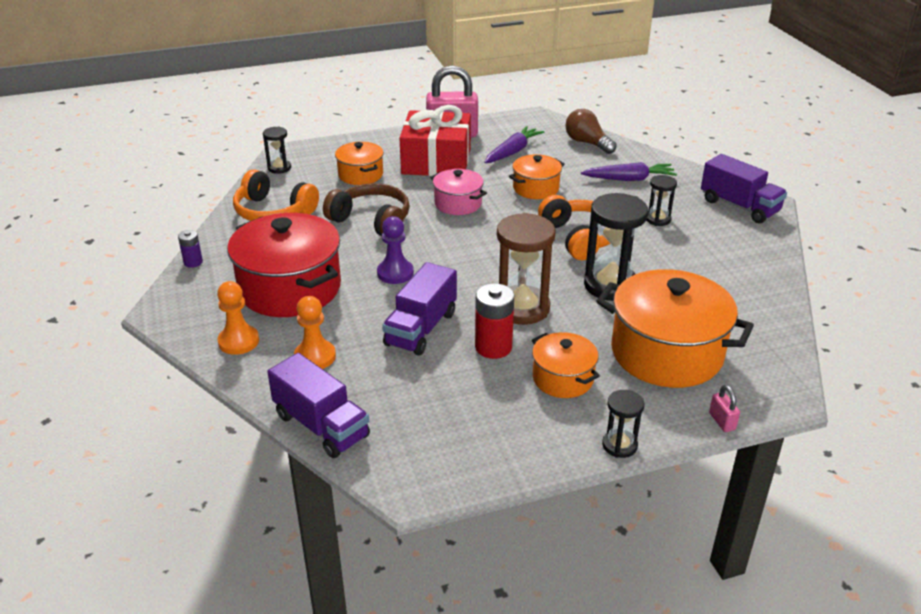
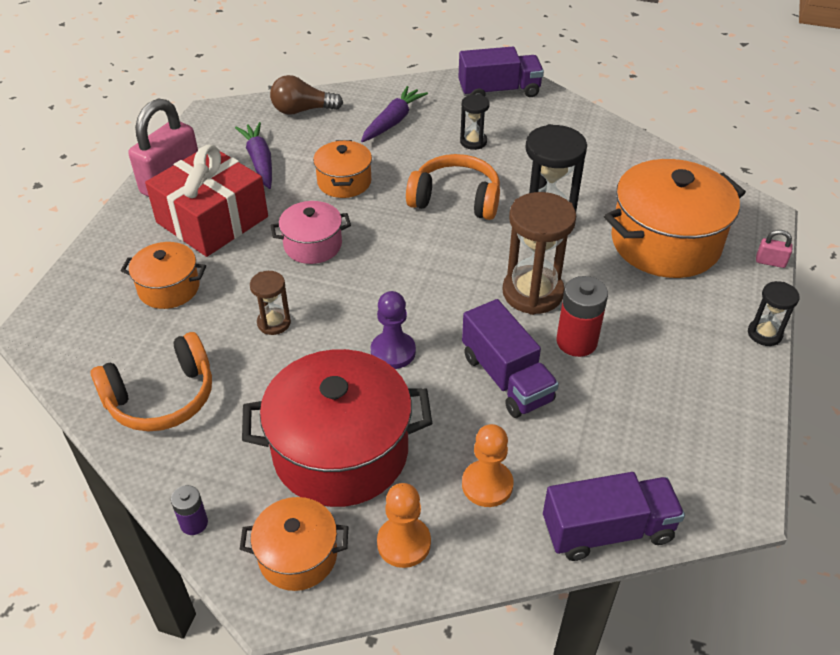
camera: 55 degrees left, 10 degrees up
black hourglass [263,126,291,174] -> none
brown headphones [323,183,410,236] -> brown hourglass [250,271,291,335]
orange pot [532,332,600,398] -> orange pot moved to [240,497,348,591]

